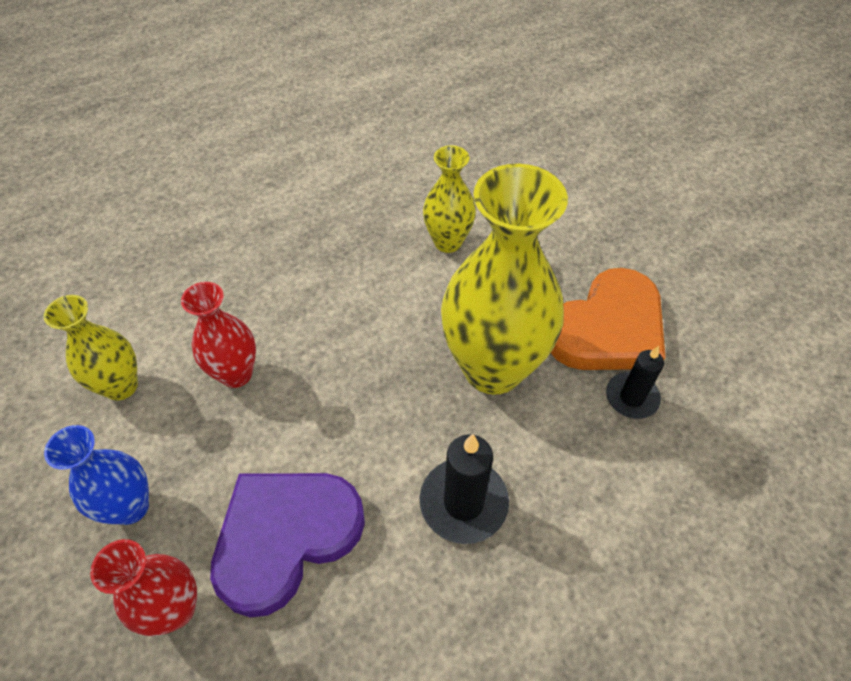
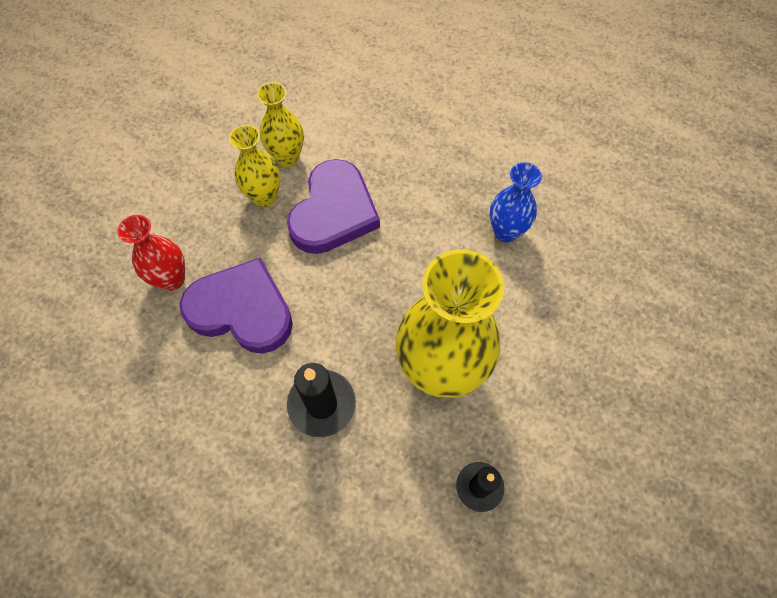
camera: 60 degrees right, 10 degrees up
blue vase [44,425,149,525] -> blue vase moved to [490,162,542,242]
red vase [181,282,256,388] -> purple heart [287,159,380,254]
yellow vase [423,145,476,253] -> yellow vase moved to [229,125,281,207]
orange heart [551,268,666,370] -> none

